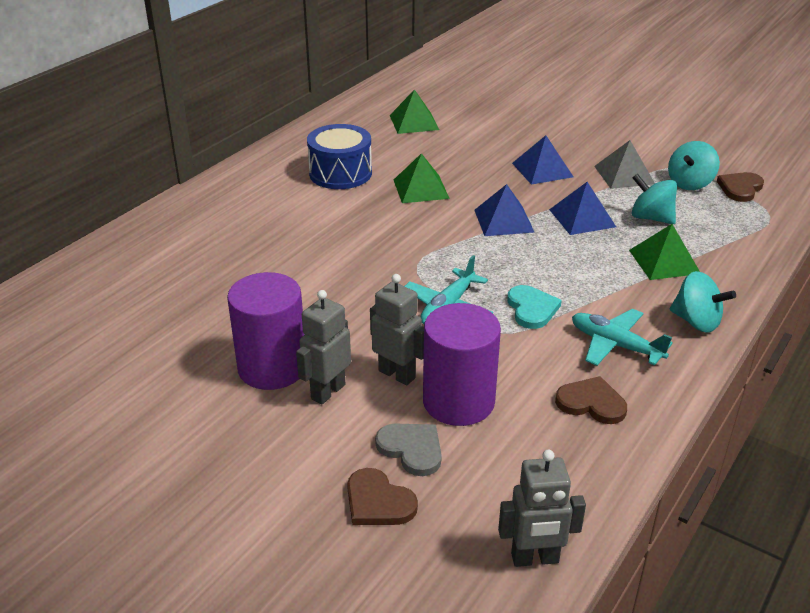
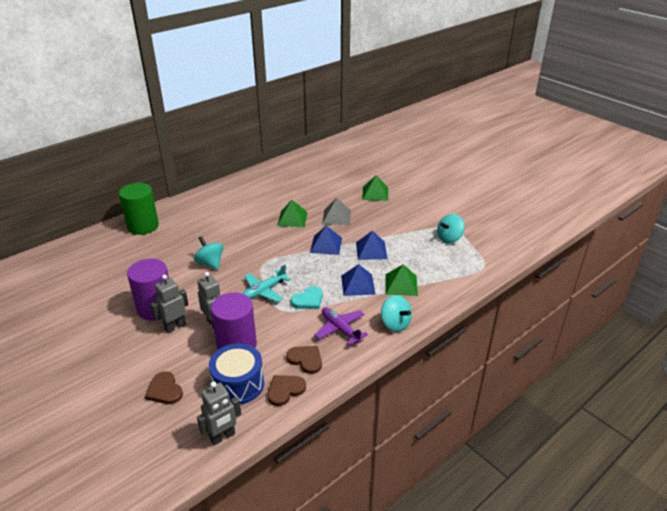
camera: 15 degrees right, 0 degrees up
blue drum [307,124,372,189] -> blue drum moved to [209,343,264,405]
grey heart [375,424,442,476] -> none
green pyramid [390,89,439,134] -> green pyramid moved to [362,175,388,201]
grey robot [498,450,586,567] -> grey robot turned 45 degrees counterclockwise [197,381,241,445]
turquoise heart [507,285,562,329] -> turquoise heart turned 45 degrees clockwise [291,286,323,309]
blue pyramid [512,135,573,185] -> blue pyramid moved to [341,264,376,296]
turquoise plane [572,309,673,366] -> purple plane [314,307,368,346]
grey pyramid [594,140,655,189] -> grey pyramid moved to [322,198,351,225]
turquoise spinning top [632,173,677,224] -> turquoise spinning top moved to [194,236,223,270]
brown heart [717,172,764,202] -> brown heart moved to [268,375,306,406]
none -> green cylinder [119,183,159,235]

